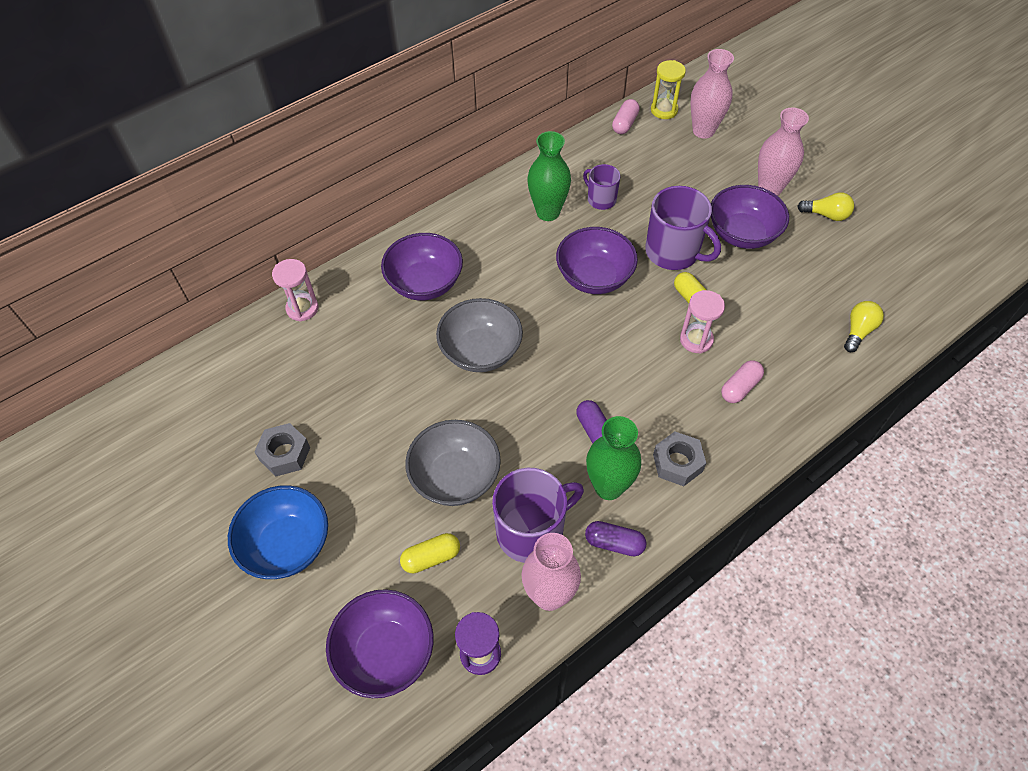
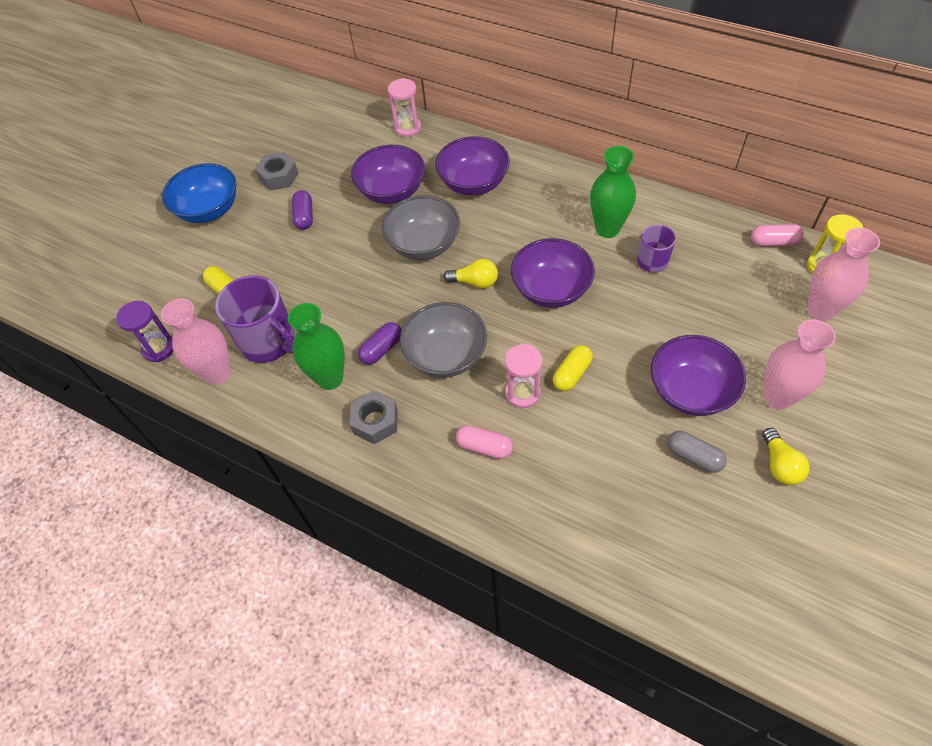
camera: 70 degrees right, 0 degrees up
purple bowl [326,589,433,698] -> purple bowl moved to [351,145,425,204]
grey bowl [405,420,501,506] -> grey bowl moved to [400,302,487,378]
purple capsule [585,521,647,557] -> purple capsule moved to [292,190,313,230]
purple mug [645,186,721,270] -> none
yellow light bulb [844,301,884,352] -> yellow light bulb moved to [444,259,498,289]
none -> grey capsule [667,431,727,473]

